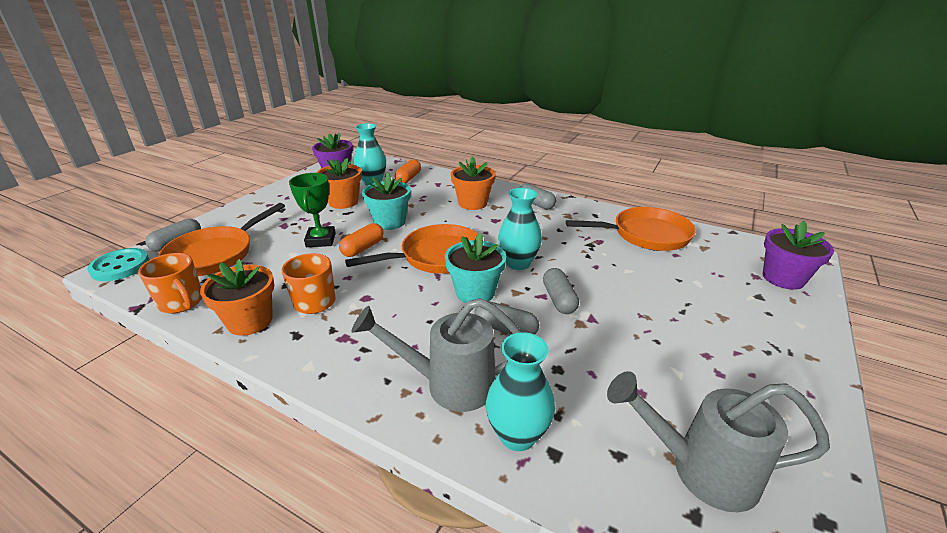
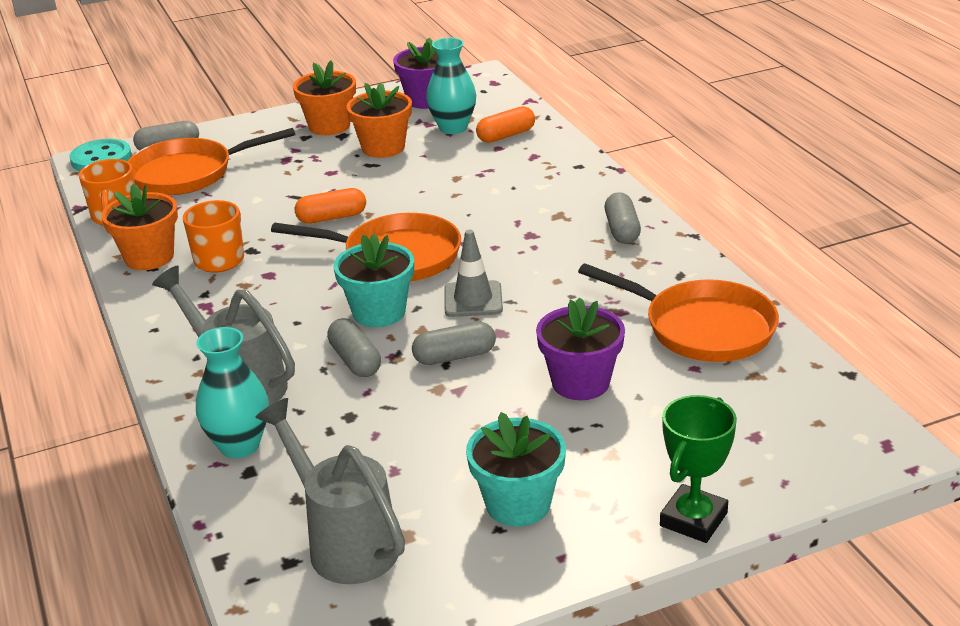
camera: 40 degrees right, 0 degrees up
green trophy [289,173,336,247] -> green trophy moved to [660,395,737,543]
turquoise flower pot [362,173,411,230] -> turquoise flower pot moved to [466,412,566,527]
orange flower pot [451,156,495,210] -> orange flower pot moved to [293,60,356,135]
turquoise vase [498,188,542,270] -> grey traffic cone [444,230,503,317]
grey capsule [543,268,579,314] -> grey capsule turned 45 degrees clockwise [412,322,496,365]
purple flower pot [763,221,834,290] -> purple flower pot moved to [536,297,625,400]

